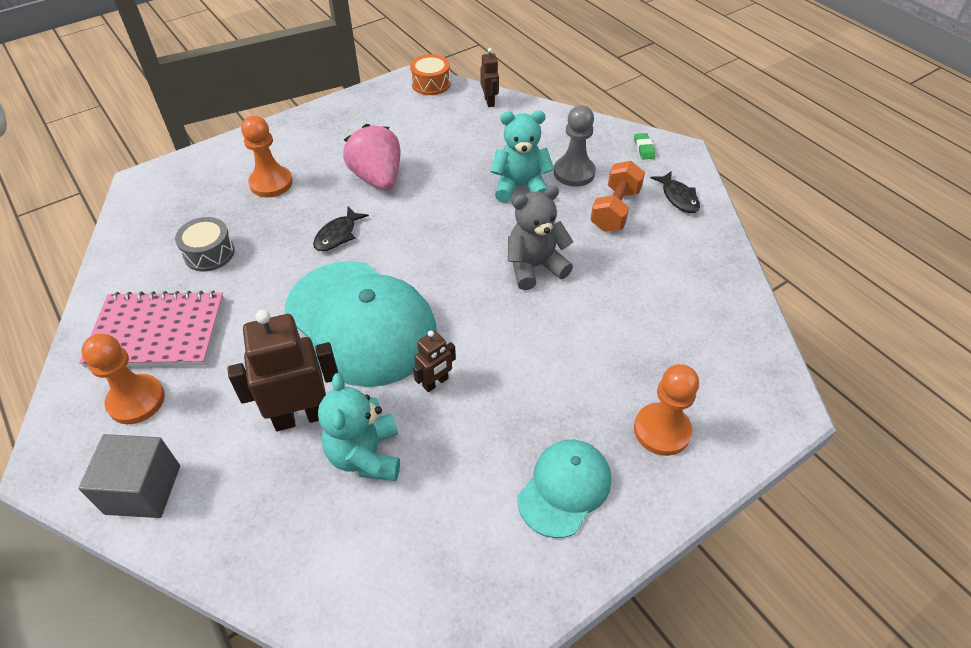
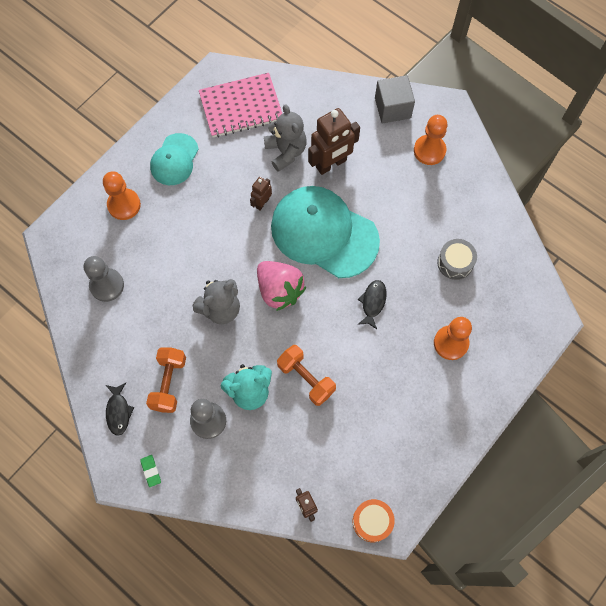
camera: 165 degrees right, 20 degrees up
pink notebook [79,290,224,367] -> pink notebook moved to [199,73,282,138]
turquoise teddy bear [318,373,400,481] -> grey teddy bear [264,104,307,172]
pink strawberry [343,124,400,190] -> pink strawberry moved to [257,261,306,311]
black fish [650,171,700,213] -> black fish turned 150 degrees counterclockwise [106,383,135,436]
none -> grey pawn [84,256,124,302]
none -> orange dumbbell [277,345,336,406]

